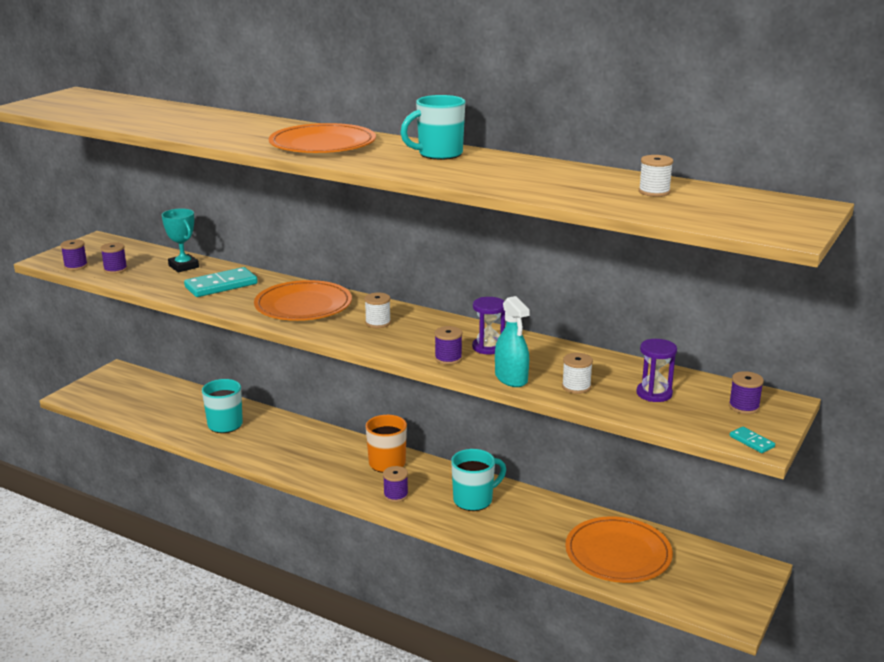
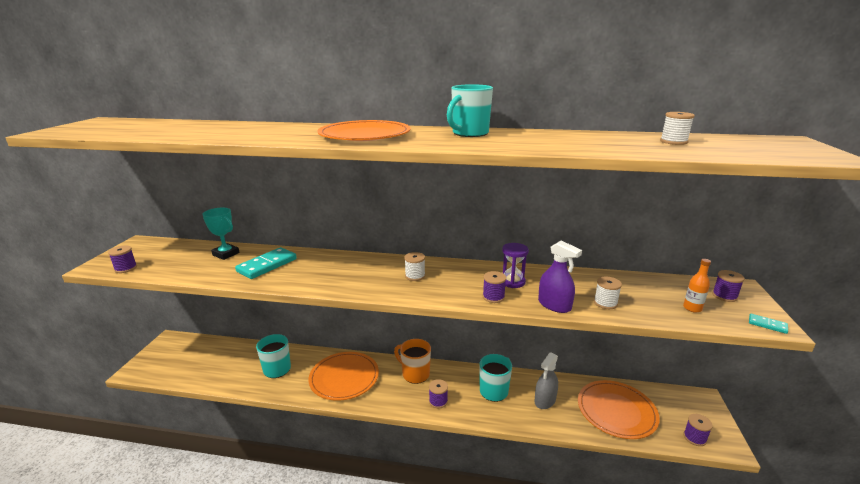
camera: 20 degrees left, 0 degrees up
purple spool [100,243,127,274] -> purple spool moved to [684,414,713,446]
orange plate [254,280,352,321] -> orange plate moved to [308,352,379,401]
turquoise spray bottle [495,296,530,387] -> purple spray bottle [538,241,582,313]
purple hourglass [637,339,677,402] -> none
none -> grey spray bottle [534,352,558,409]
none -> orange bottle [683,259,711,313]

